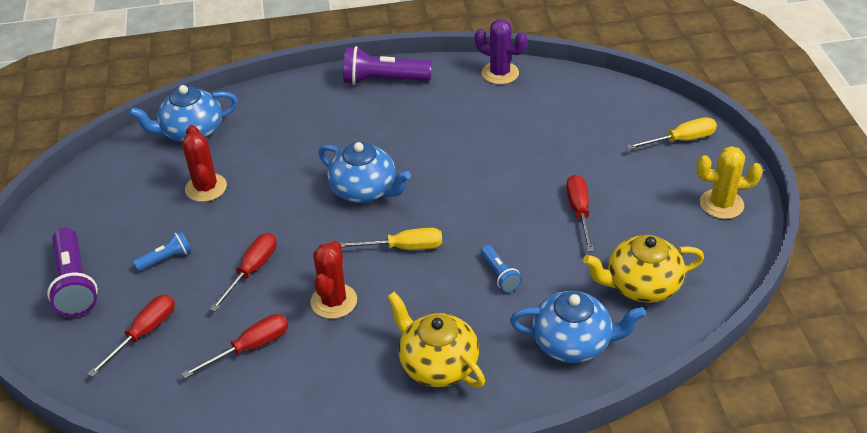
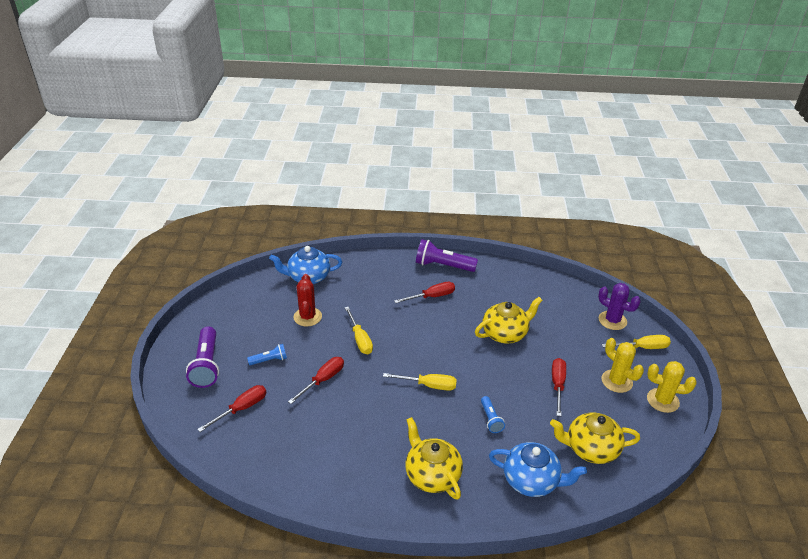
camera: 10 degrees right, 5 degrees down
red screwdriver [182,314,288,378] -> red screwdriver moved to [394,282,455,303]
red cactus [310,240,357,319] -> none
blue teapot [318,142,411,203] -> none
purple cactus [475,19,527,84] -> purple cactus moved to [598,283,641,330]
none -> yellow screwdriver [345,307,373,354]
none -> yellow teapot [475,297,543,344]
none -> yellow cactus [601,338,644,393]

